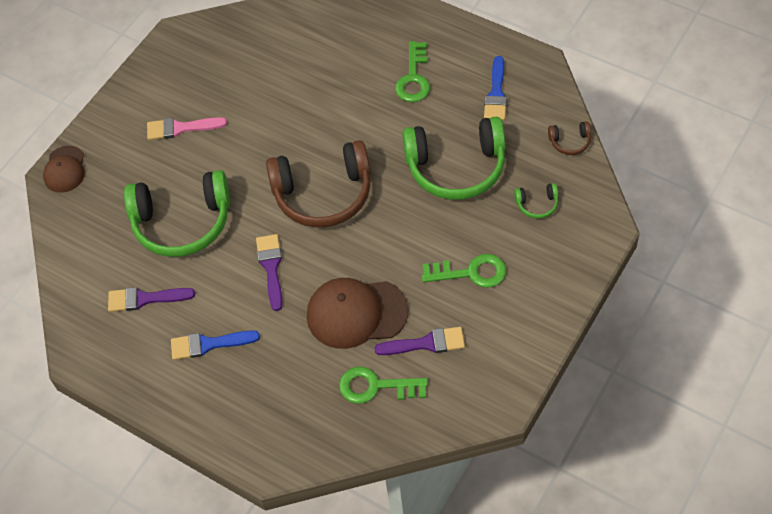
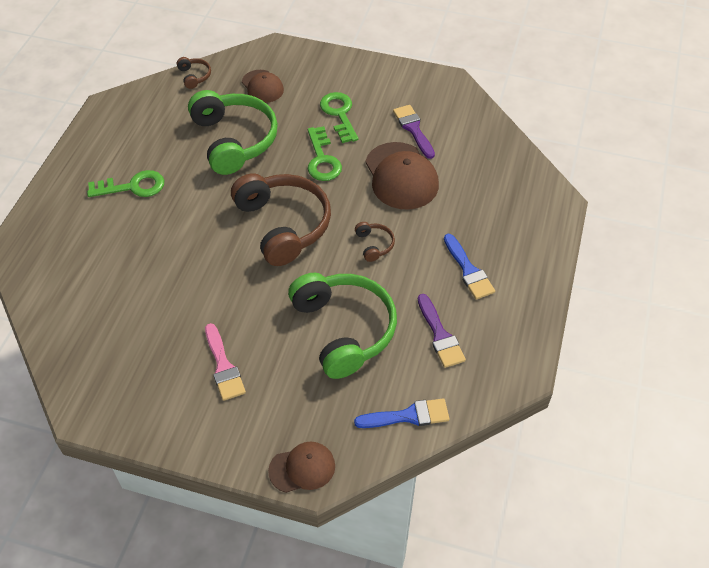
camera: 110 degrees left, 5 degrees down
purple brush [256,234,282,311] -> brown headphones [355,222,395,262]
green key [339,367,428,404] -> green key moved to [308,126,342,181]
blue brush [484,56,507,120] -> blue brush moved to [354,398,450,428]
green headphones [514,183,558,219] -> brown cap [242,70,284,103]

